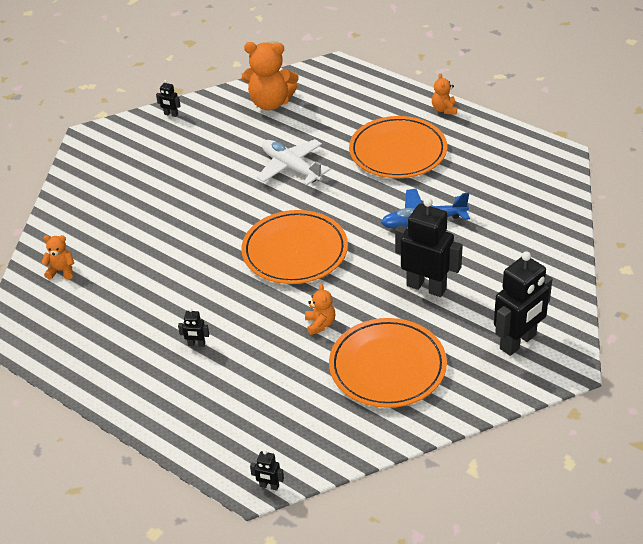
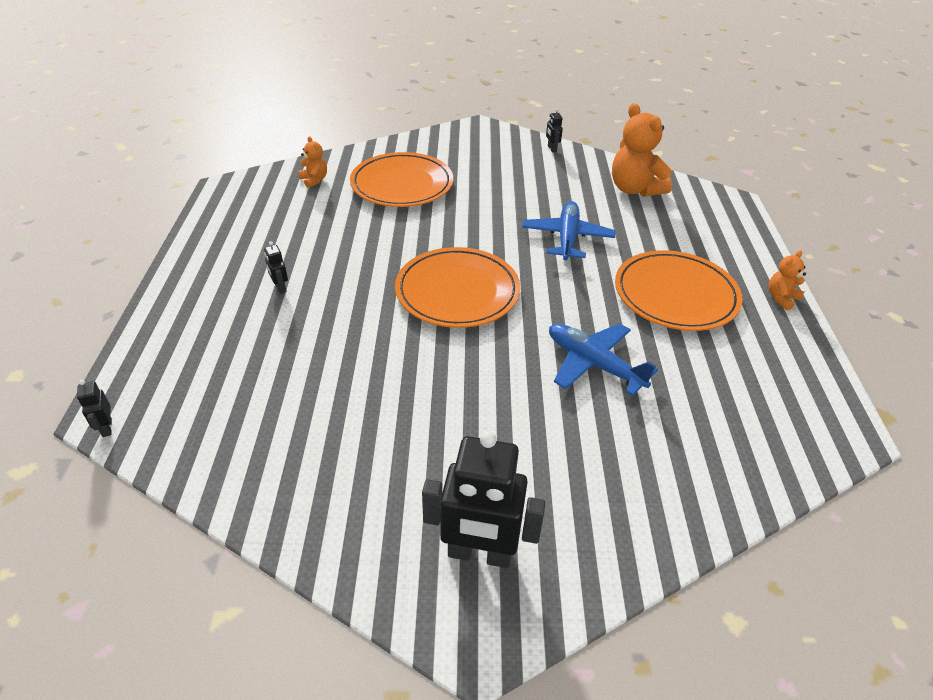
camera: 50 degrees right, 0 degrees up
white plane [257,139,331,185] -> blue plane [522,201,615,260]
orange teddy bear [305,284,335,335] -> none
orange plate [329,318,447,408] -> orange plate moved to [350,152,453,207]
black robot [395,198,463,297] -> none

